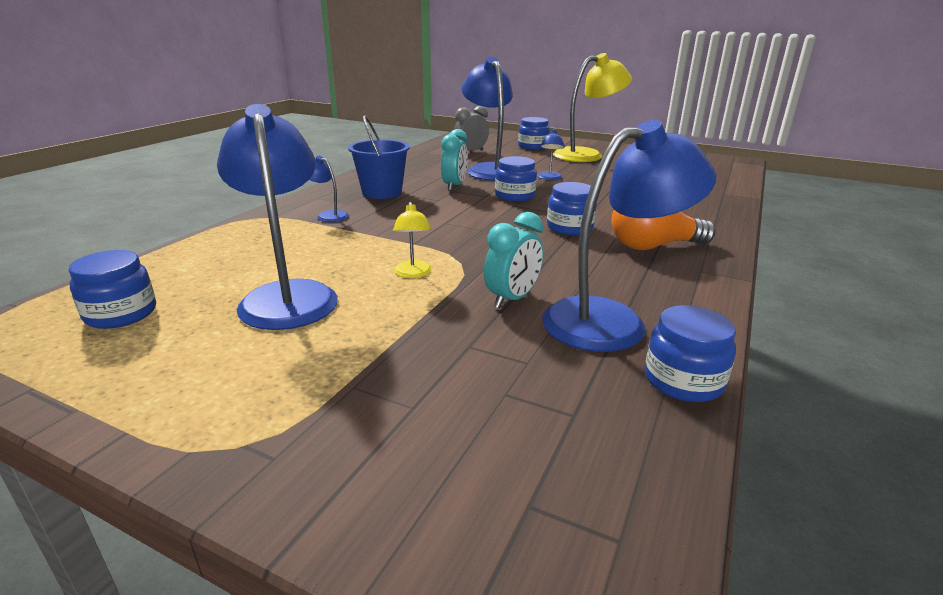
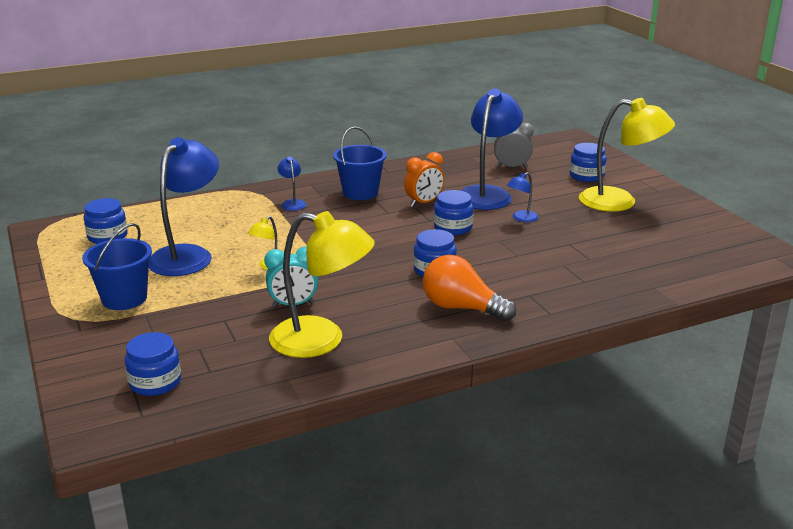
camera: 40 degrees right, 0 degrees up
turquoise clock [441,129,468,191] -> orange clock [404,152,444,207]
blue lamp [542,120,716,352] -> yellow lamp [269,211,375,358]
blue jar [645,305,736,402] -> blue jar moved to [125,332,181,396]
none -> blue bucket [82,223,152,310]

